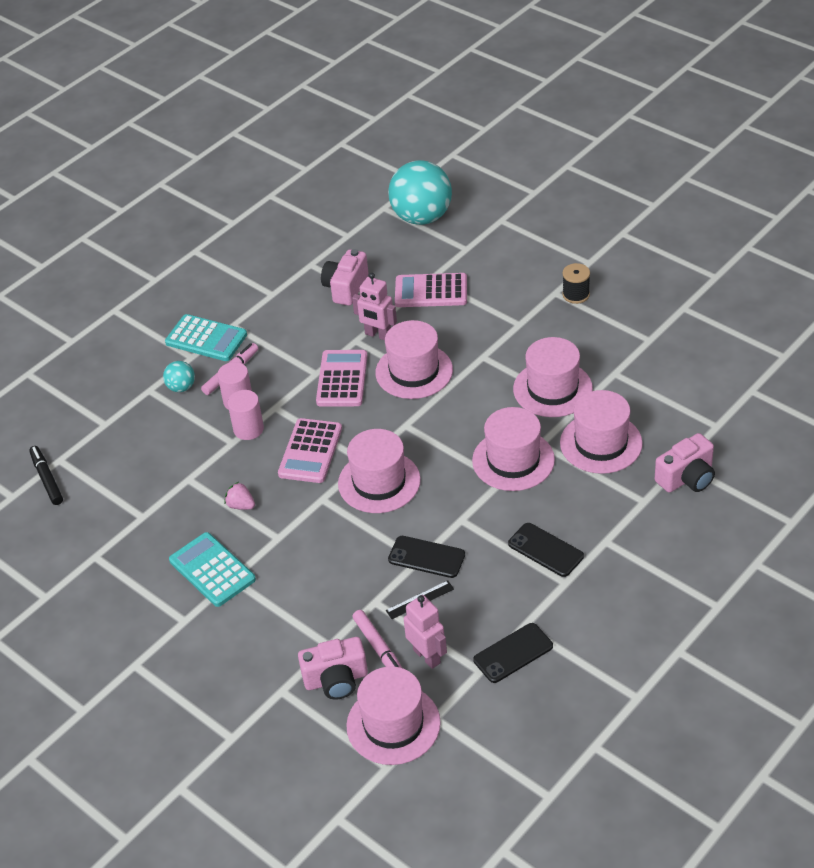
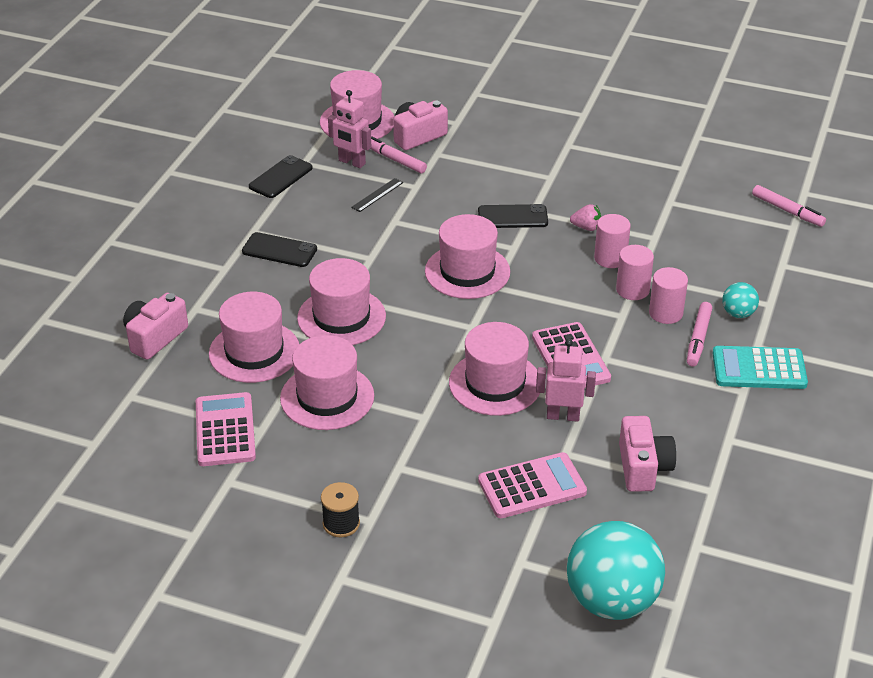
camera: 155 degrees right, 5 degrees down
black marker [29,446,63,505] -> pink marker [752,185,826,227]
turquoise calculator [169,532,256,607] -> none
pink calculator [278,418,342,483] -> pink calculator moved to [196,392,256,466]
black phone [388,536,465,578] -> black phone moved to [478,204,548,228]
none -> pink cylinder [594,214,631,268]

